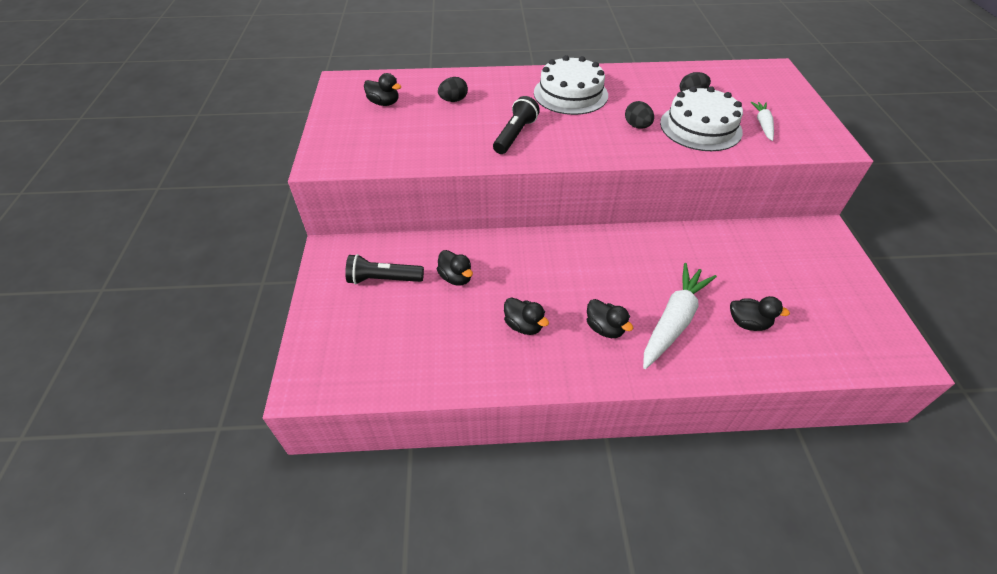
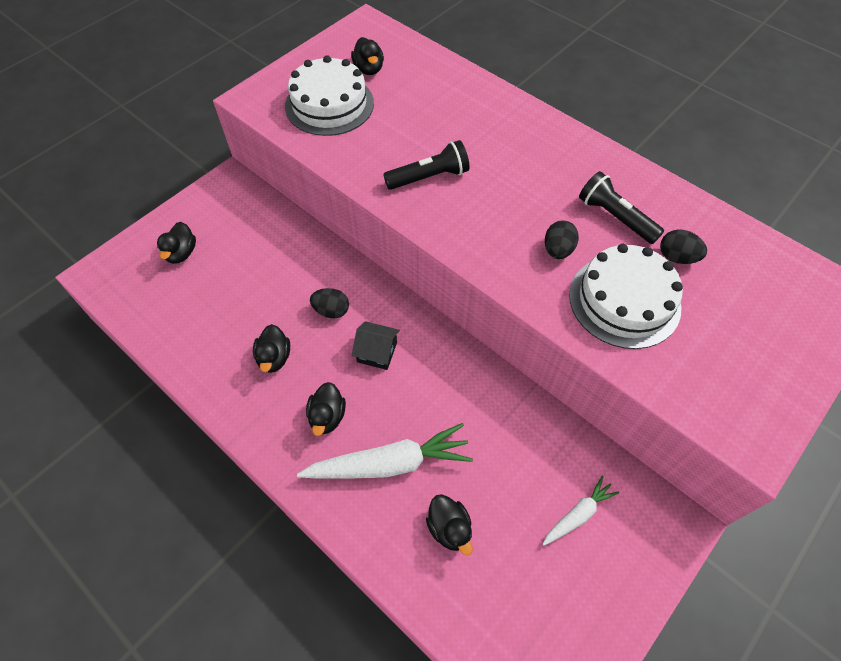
camera: 45 degrees right, 10 degrees up
black flashlight [345,254,424,285] -> black flashlight moved to [579,171,664,244]
black duck [437,250,473,286] -> black duck moved to [157,222,196,264]
black egg [438,77,468,102] -> black egg moved to [310,288,349,318]
white cake [534,55,608,115] -> white cake moved to [285,55,374,136]
white carrot [751,102,774,141] -> white carrot moved to [543,475,619,546]
none -> black house [352,321,400,370]

